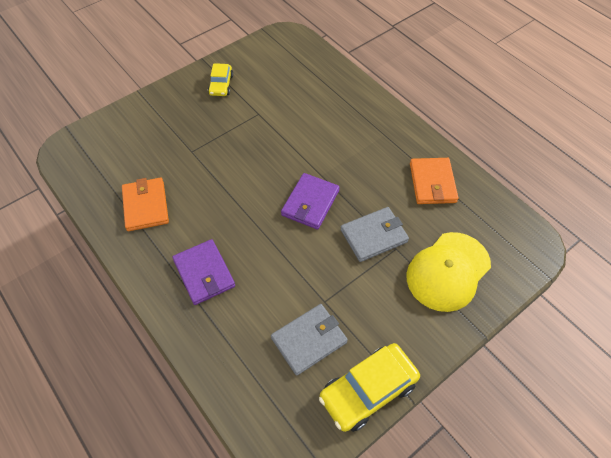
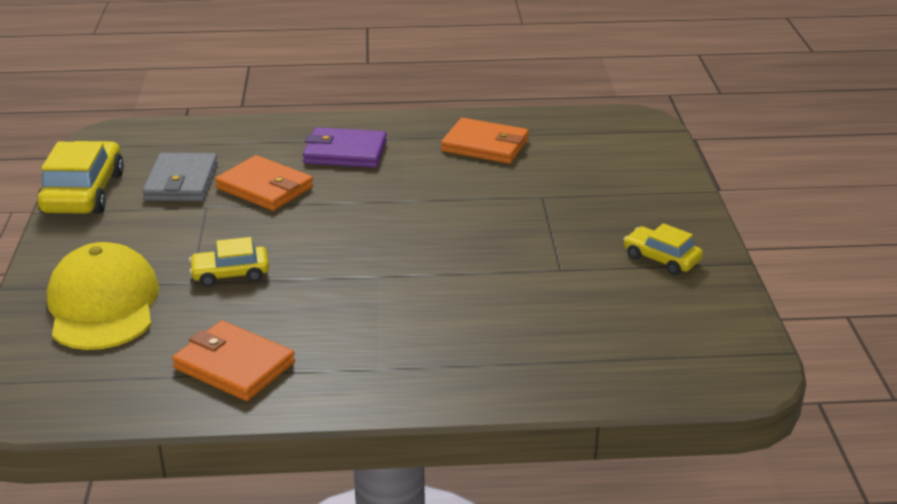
camera: 125 degrees right, 25 degrees down
purple wallet [281,173,339,229] -> none
grey wallet [341,207,409,262] -> yellow car [189,237,269,287]
none -> orange wallet [215,155,313,211]

